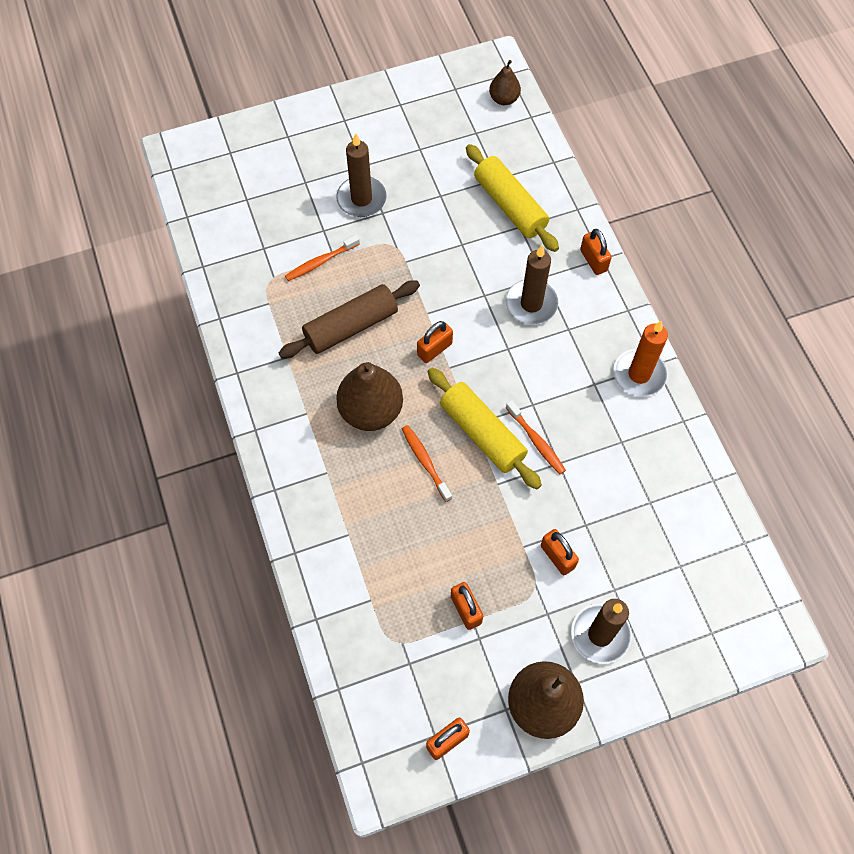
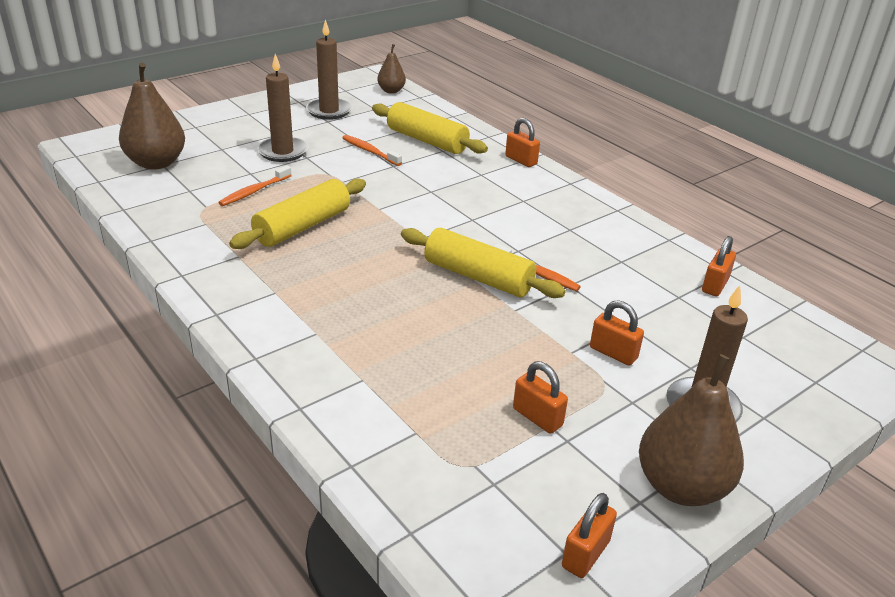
camera: 20 degrees left, 30 degrees down
brown rolling pin [279,280,420,358] -> yellow rolling pin [229,178,366,249]
brown pear [336,362,403,431] -> brown pear moved to [119,63,185,170]
orange toothbrush [402,425,452,502] -> orange toothbrush moved to [342,135,402,166]
orange padlock [417,321,453,363] -> orange padlock moved to [702,236,736,296]
brown candle [506,245,558,324] -> brown candle moved to [306,19,352,120]
orange candle [613,321,668,397] -> none

